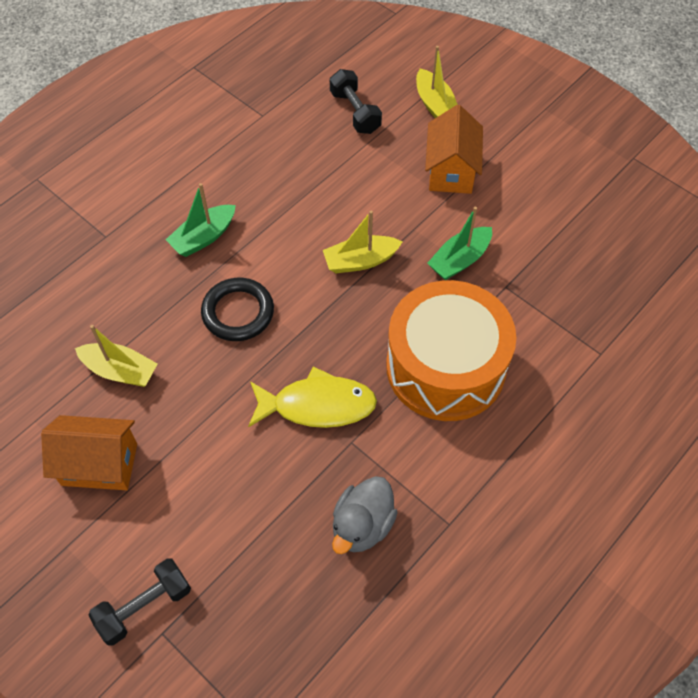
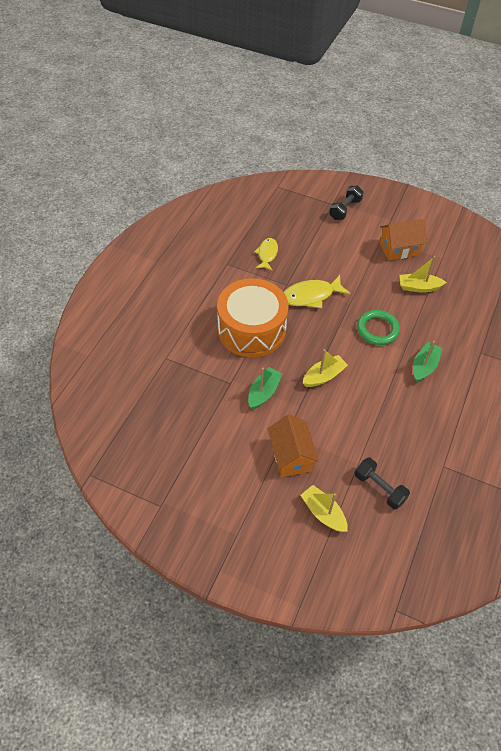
camera: 160 degrees right, 5 degrees down
black ring [201,278,274,341] -> green ring [357,310,400,345]
grey duck [332,476,398,554] -> yellow fish [254,238,278,271]

